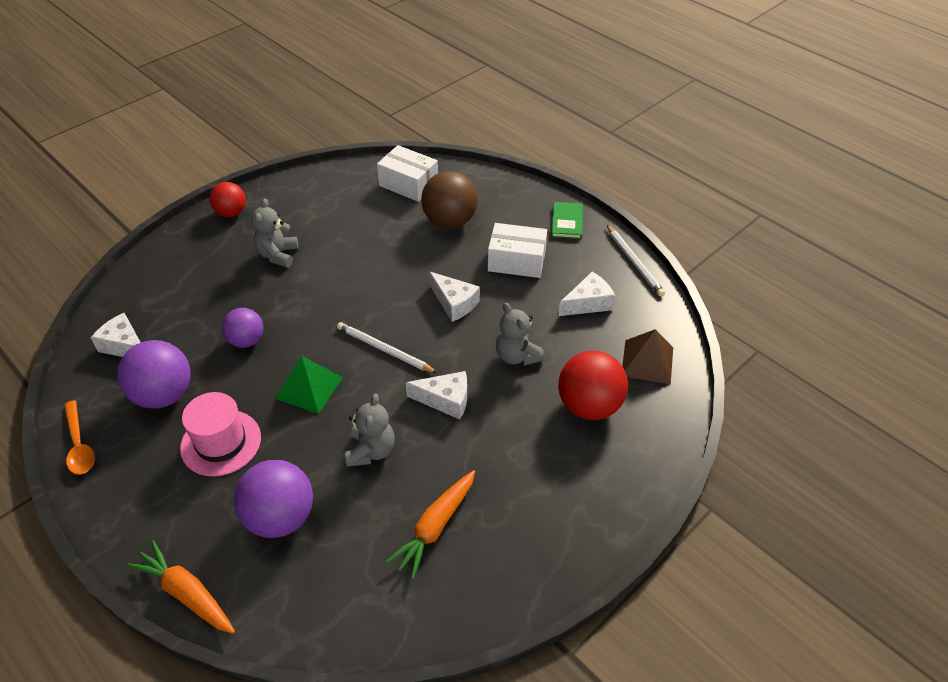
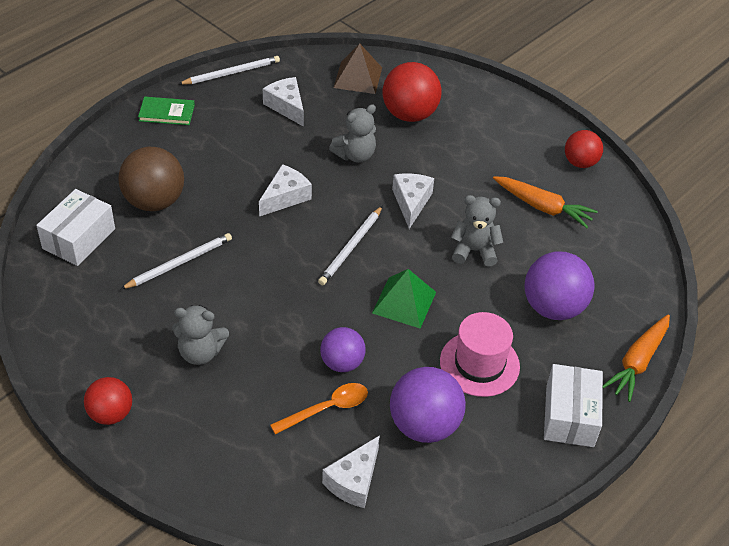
camera: 95 degrees left, 0 degrees up
orange spoon [64,400,95,475] -> orange spoon moved to [270,383,368,434]
white box [488,223,547,278] -> white box moved to [544,364,603,447]
none -> white pencil [121,233,232,289]
none -> red ball [565,130,603,168]

